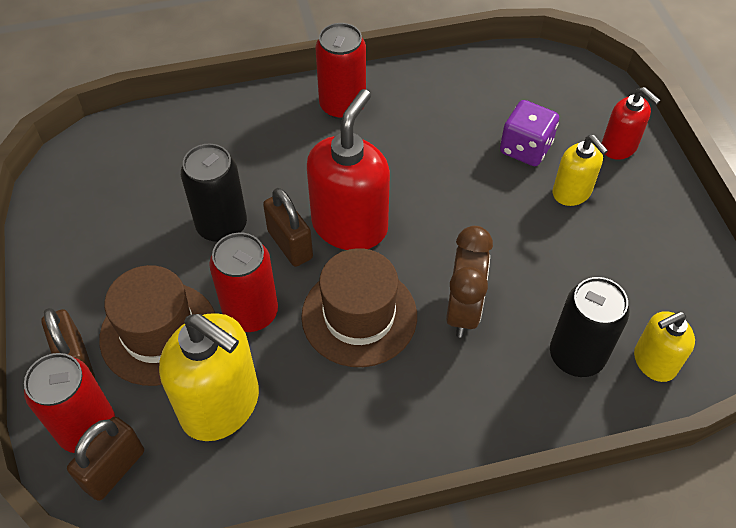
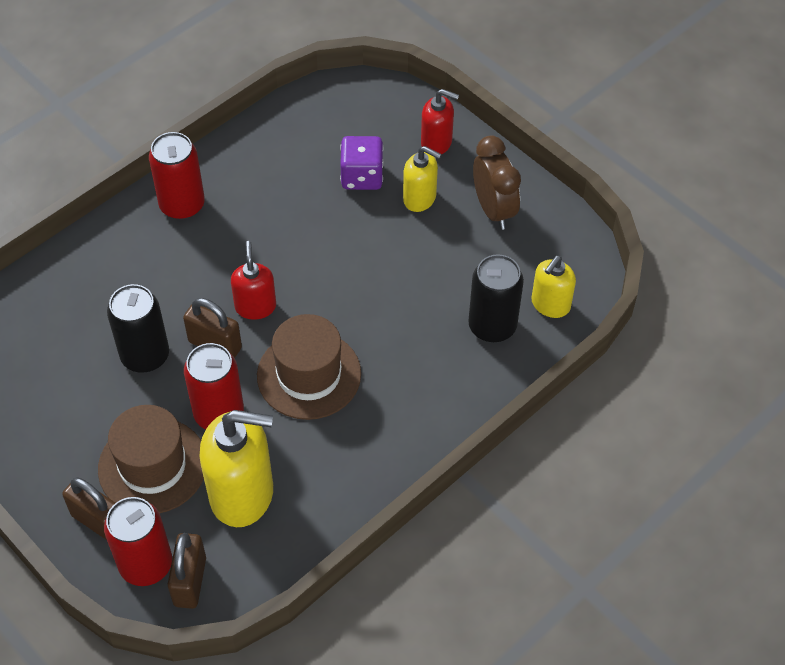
camera: 30 degrees left, 0 degrees up
red soap dispenser [307,89,390,250] -> red soap dispenser [231,241,276,320], size x0.57
brown clock [446,226,493,338] -> brown clock moved to [473,135,521,230]

